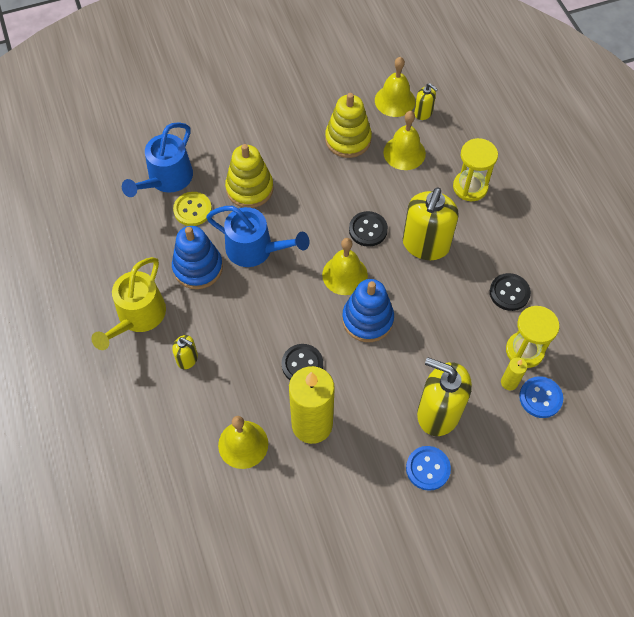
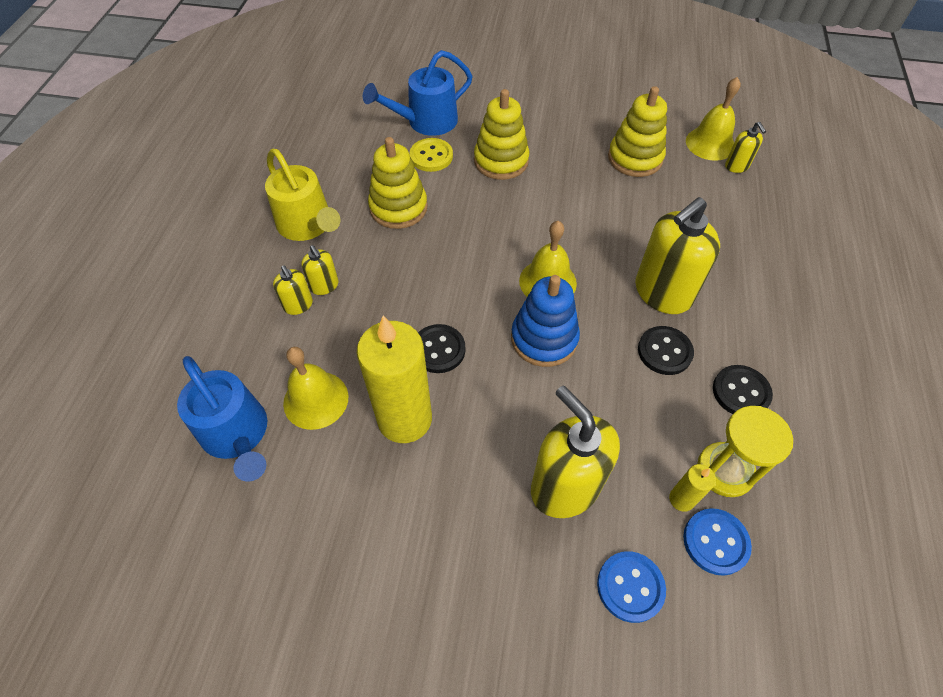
camera: 30 degrees right, 5 degrees down
yellow watering can [91,257,166,350] -> yellow watering can turned 90 degrees counterclockwise [265,149,341,241]
blue stacking toy [172,226,223,289] -> yellow stacking toy [368,137,428,229]
blue watering can [206,206,309,267] -> blue watering can moved to [177,356,267,481]
black button [349,211,388,247] -> black button moved to [638,326,694,375]
yellow bell [383,111,426,170] -> none
blue button [406,446,451,491] -> blue button moved to [597,551,666,623]
yellow hourglass [453,138,498,201] -> none
none -> yellow soap dispenser [273,266,313,315]

